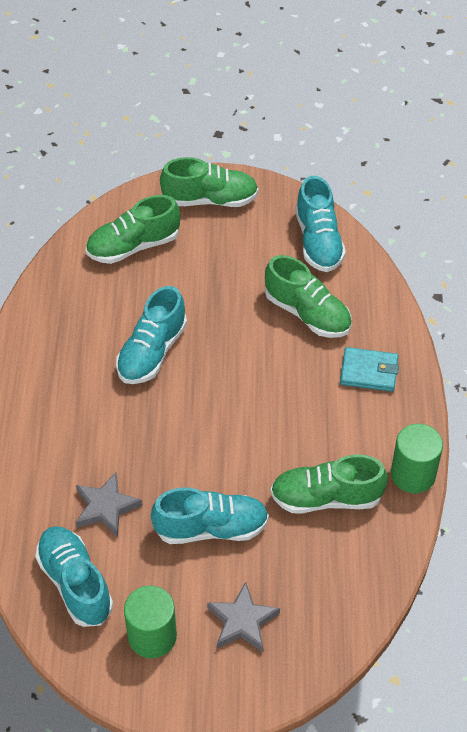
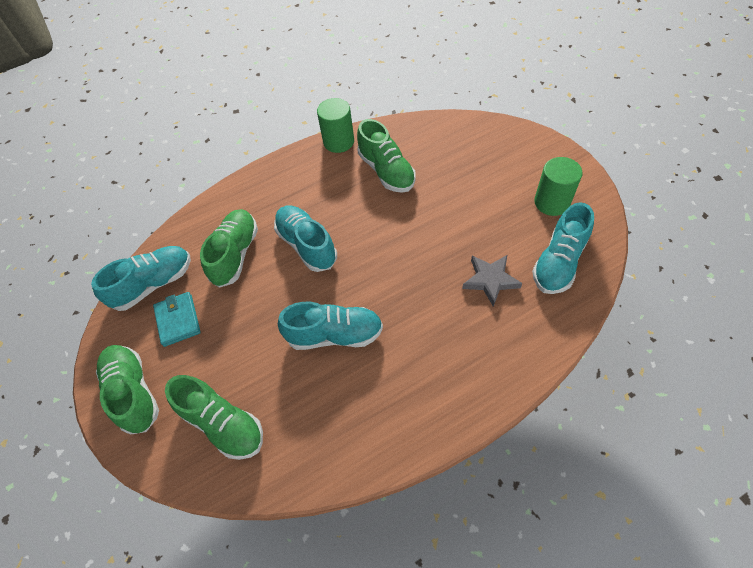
camera: 115 degrees left, 5 degrees up
turquoise shoe [151,488,269,544] -> turquoise shoe moved to [274,205,337,272]
grey star [207,582,280,652] -> none
turquoise wallet [340,347,399,392] -> turquoise wallet moved to [153,292,201,347]

